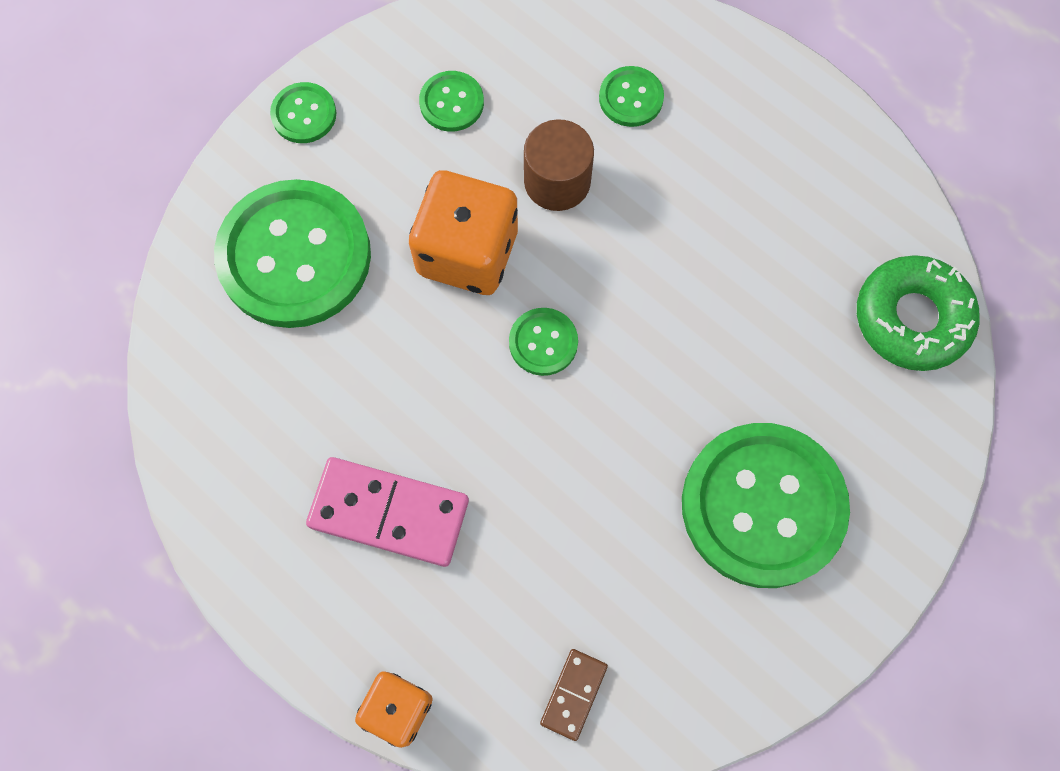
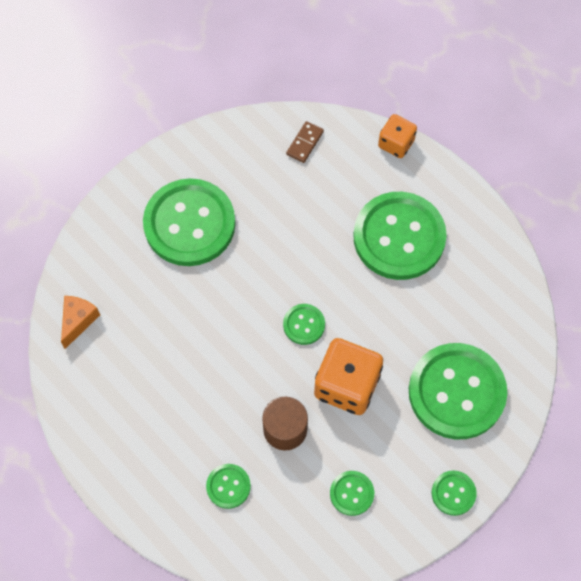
camera: 175 degrees left, 5 degrees down
pink domino [306,457,469,567] -> green button [353,192,447,280]
green donut [857,255,980,371] -> orange cheese [61,296,100,349]

